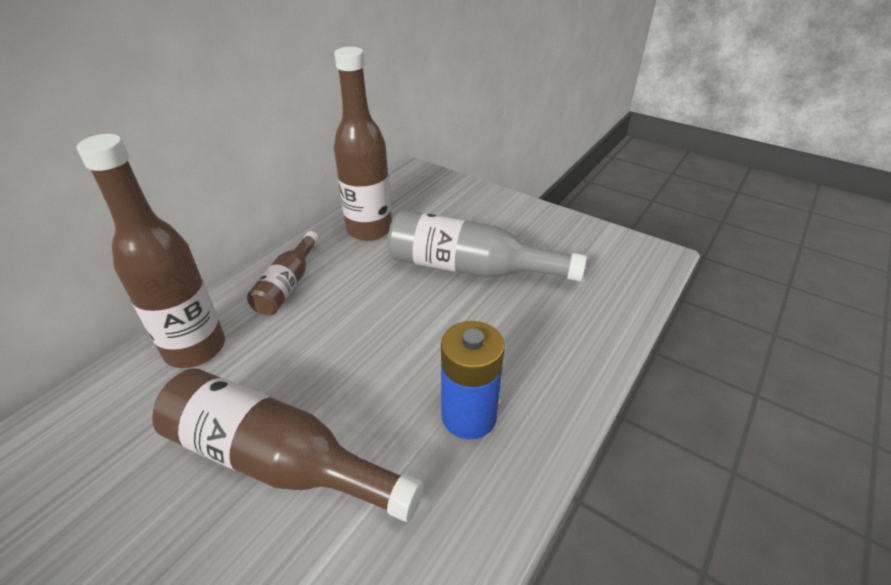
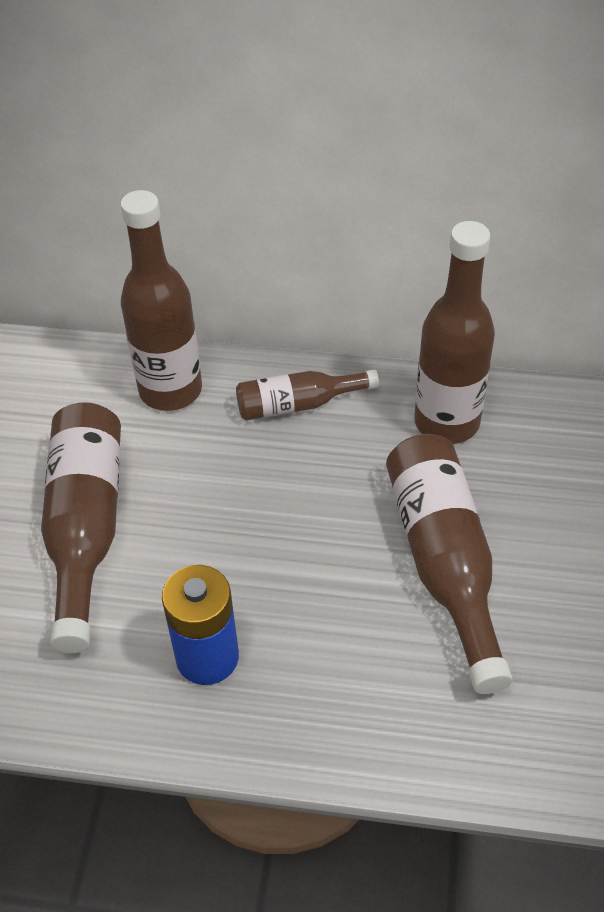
camera: 65 degrees right, 10 degrees up
grey bottle [387,210,587,281] -> brown bottle [386,434,513,694]

